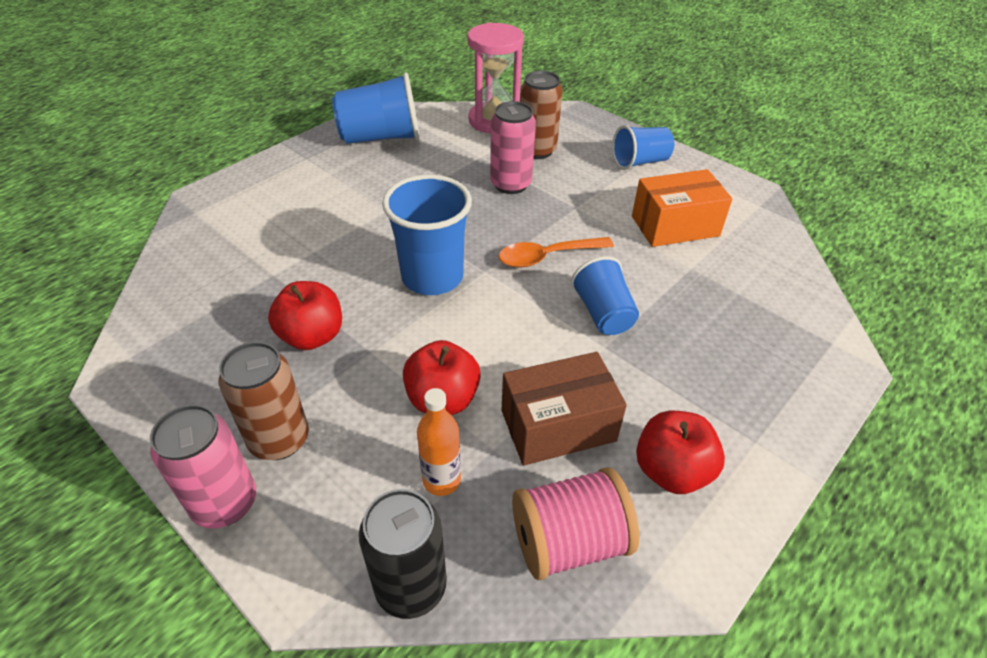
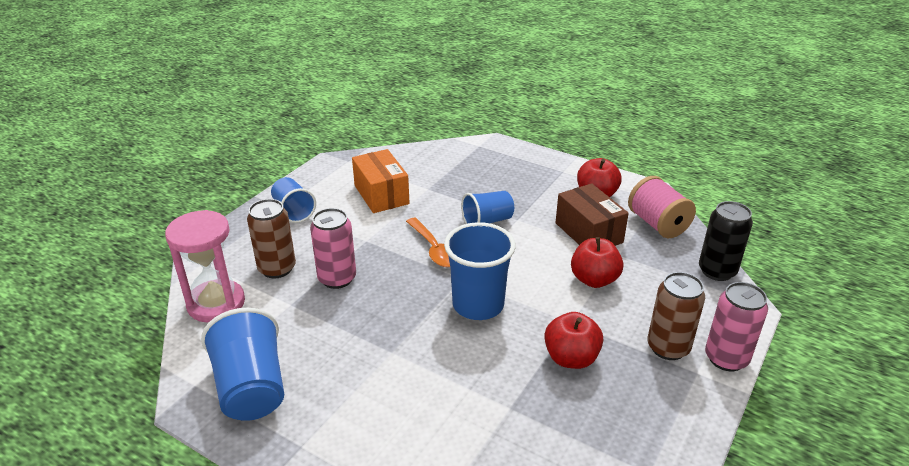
camera: 100 degrees left, 10 degrees down
orange bottle [417,388,461,496] -> none

